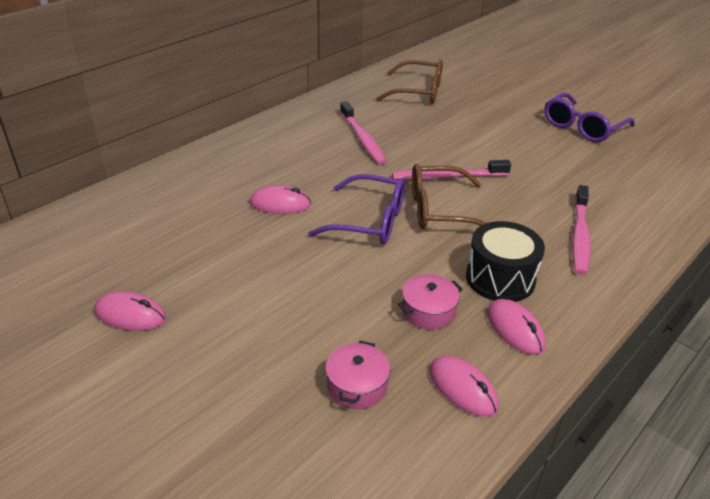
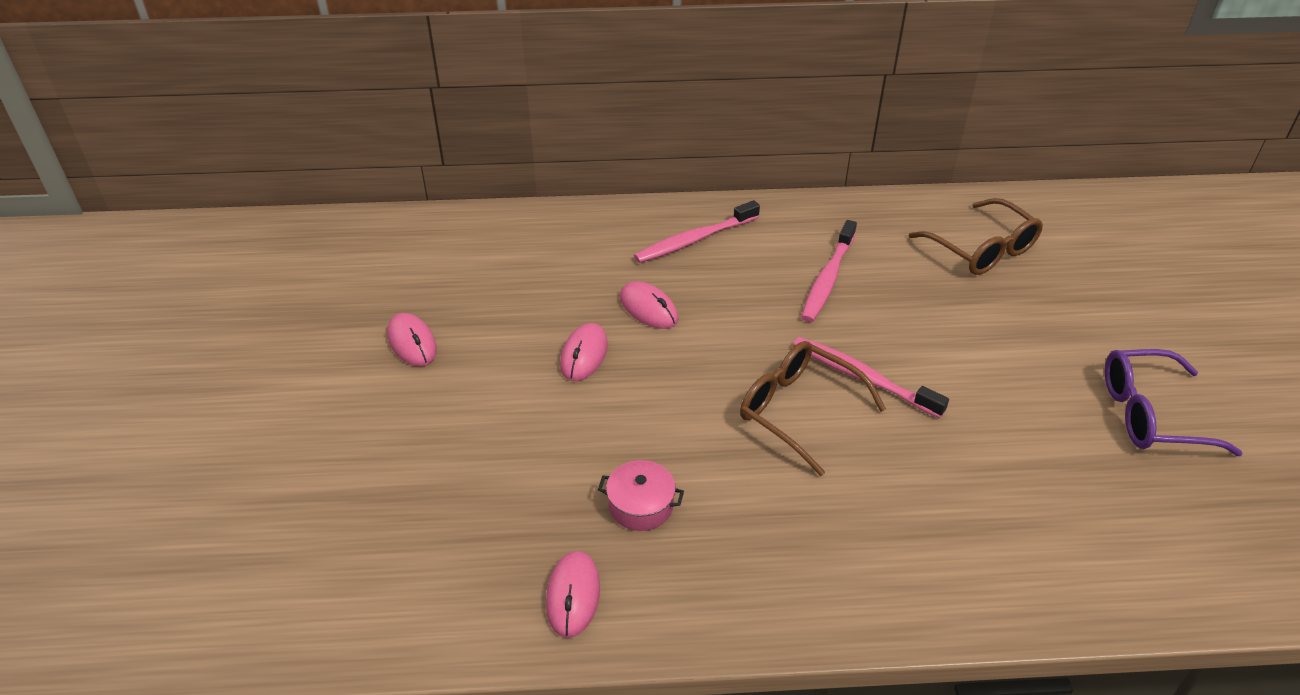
camera: 45 degrees right, 5 degrees up
purple glasses [308,174,405,244] -> none
pink pot [325,341,390,409] -> none
black drum [466,221,545,302] -> none
pink mouse [487,299,546,355] -> pink mouse moved to [560,323,608,381]
pink toothbrush [572,185,591,275] -> pink toothbrush moved to [634,200,760,263]

